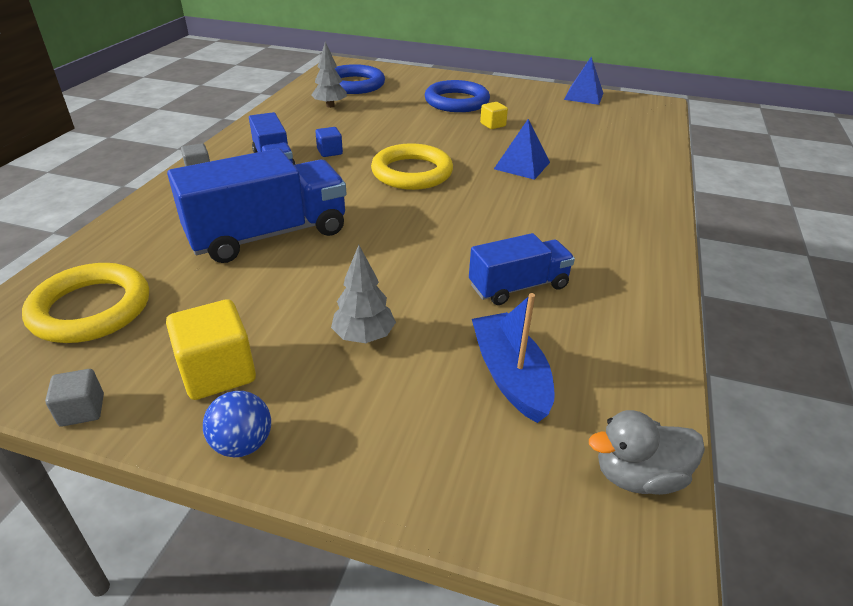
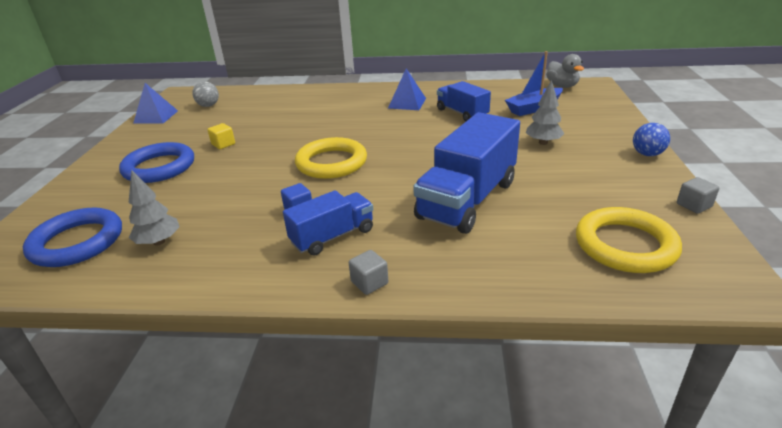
camera: 100 degrees left, 5 degrees down
yellow cube [166,299,256,400] -> none
blue truck [167,148,347,263] -> blue truck turned 105 degrees counterclockwise [413,112,520,234]
blue pyramid [494,119,550,180] -> blue pyramid moved to [388,69,426,110]
none -> grey ball [192,81,219,107]

